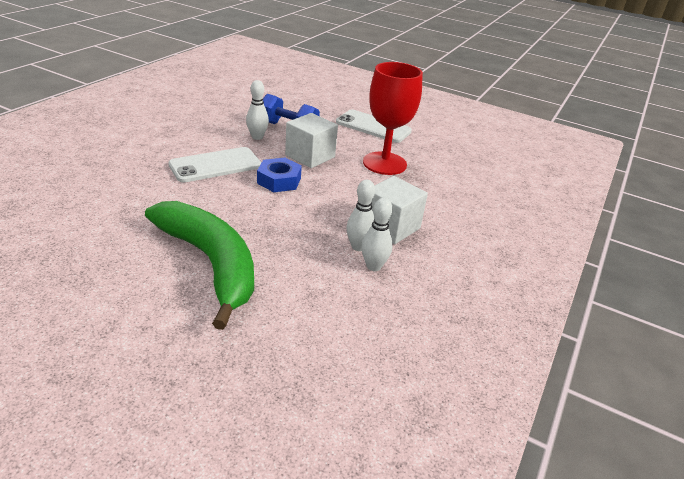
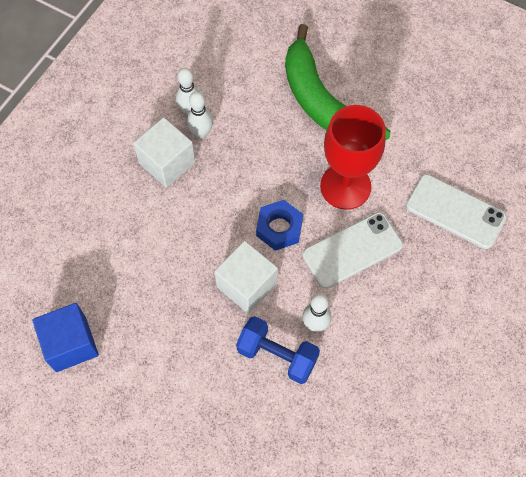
camera: 175 degrees left, 30 degrees up
white phone [336,109,412,143] -> white phone moved to [406,174,506,249]
red goblet [363,62,423,175] -> red goblet moved to [320,105,386,210]
none -> blue cube [32,303,99,372]

